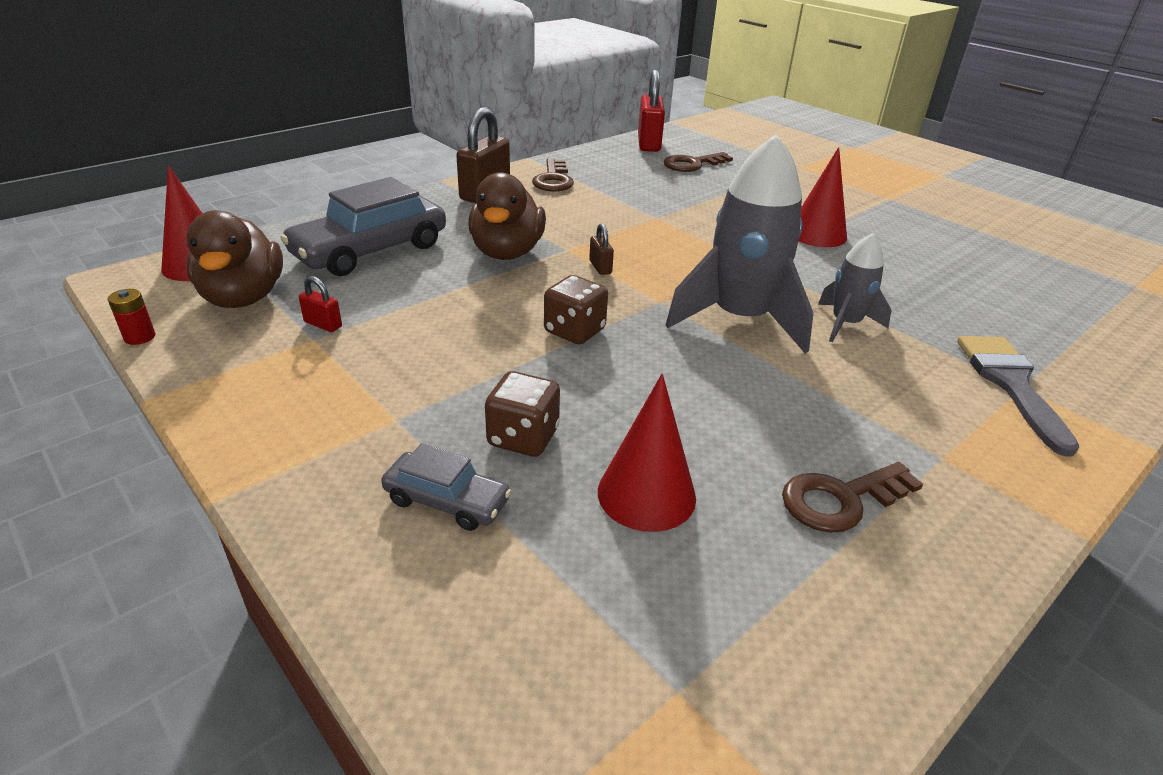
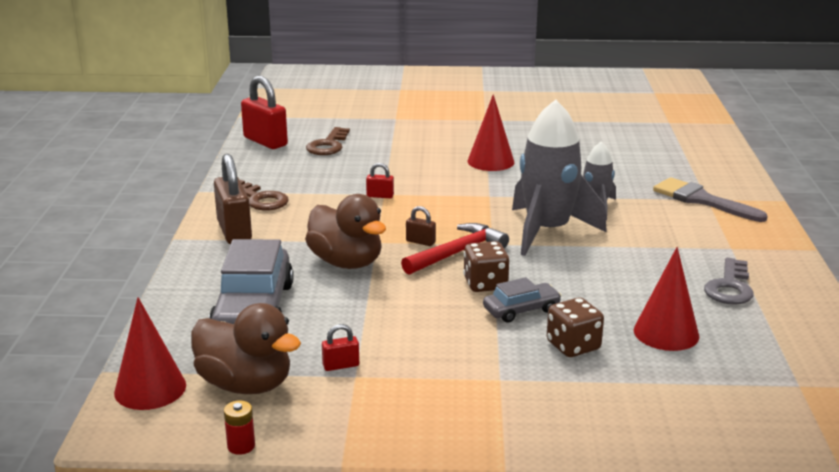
camera: 45 degrees left, 10 degrees down
grey car [381,443,512,531] -> grey car moved to [483,277,562,323]
brown key [782,462,923,533] -> grey key [704,258,753,305]
none -> red padlock [366,163,394,198]
none -> red hammer [401,223,509,275]

